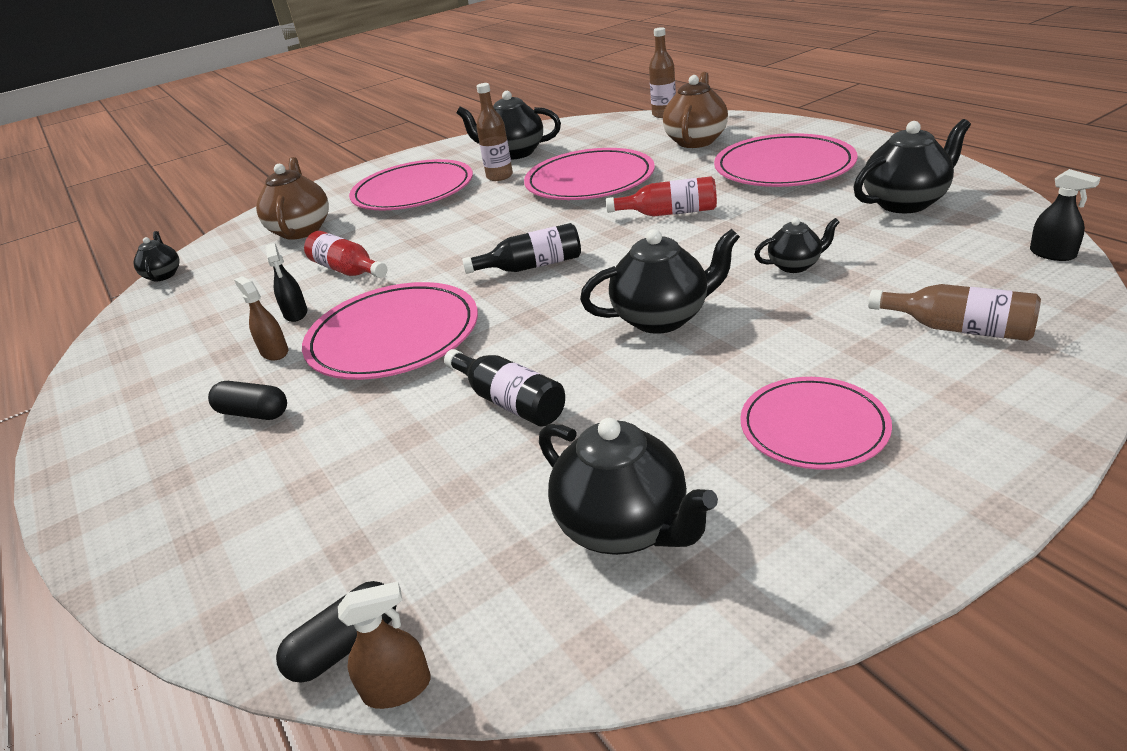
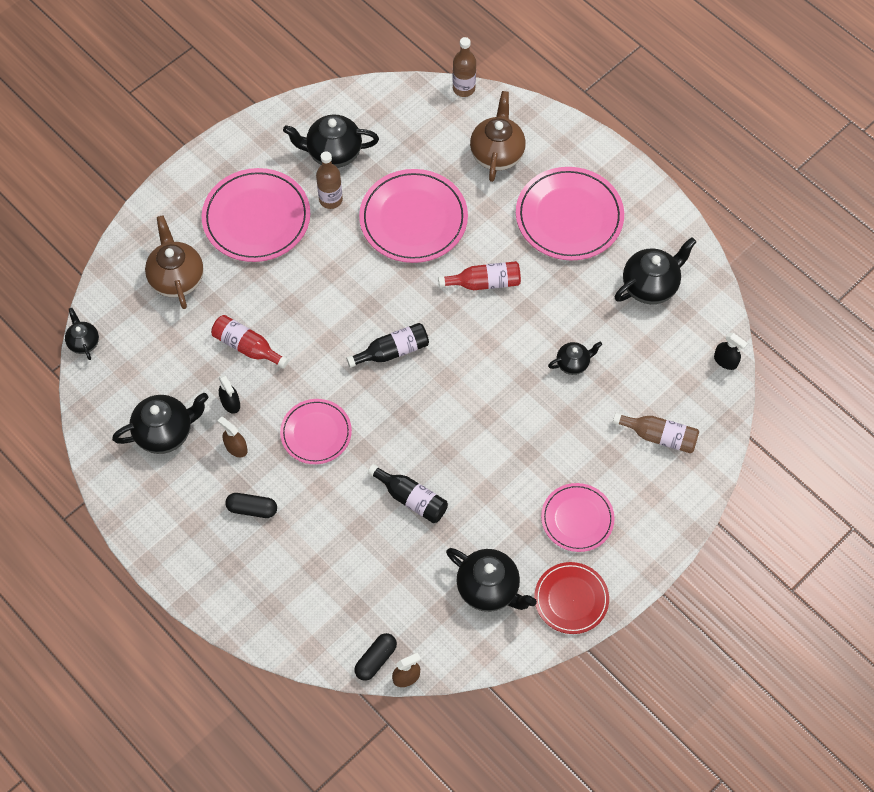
camera: 15 degrees left, 30 degrees up
pink plate [302,282,478,380] -> pink plate [280,399,352,464], size x0.62
black teapot [580,229,740,334] -> black teapot moved to [112,393,208,454]
none -> red plate [534,562,609,634]

